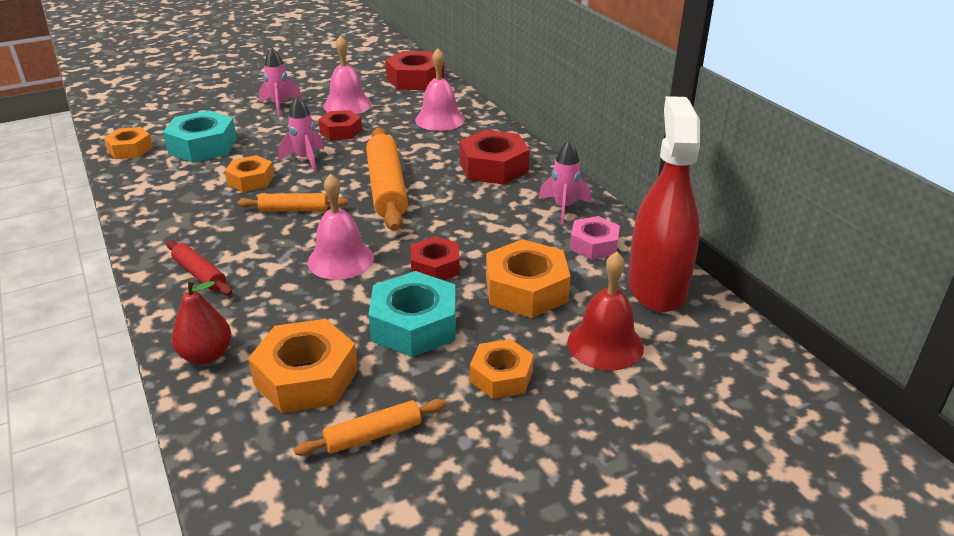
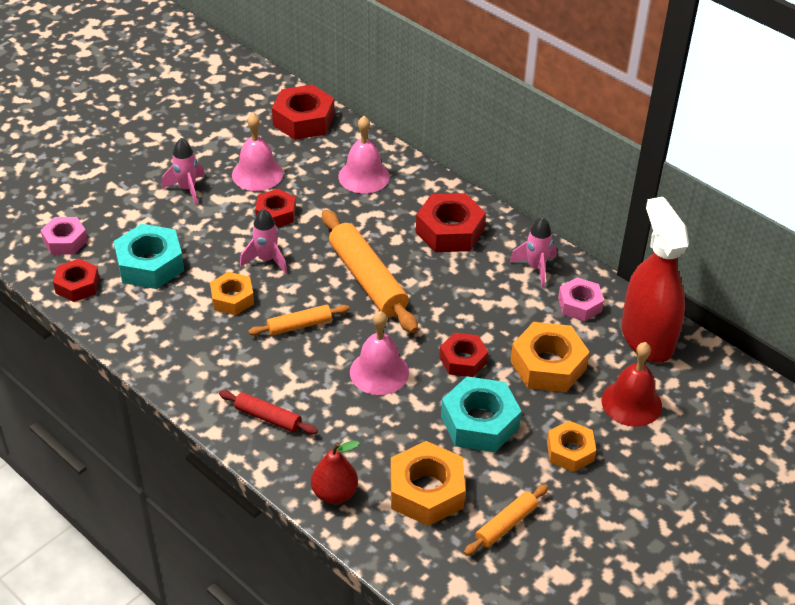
camera: 20 degrees left, 10 degrees up
orange nut [104,127,153,159] -> red nut [53,258,99,302]
none -> pink nut [40,217,88,255]

